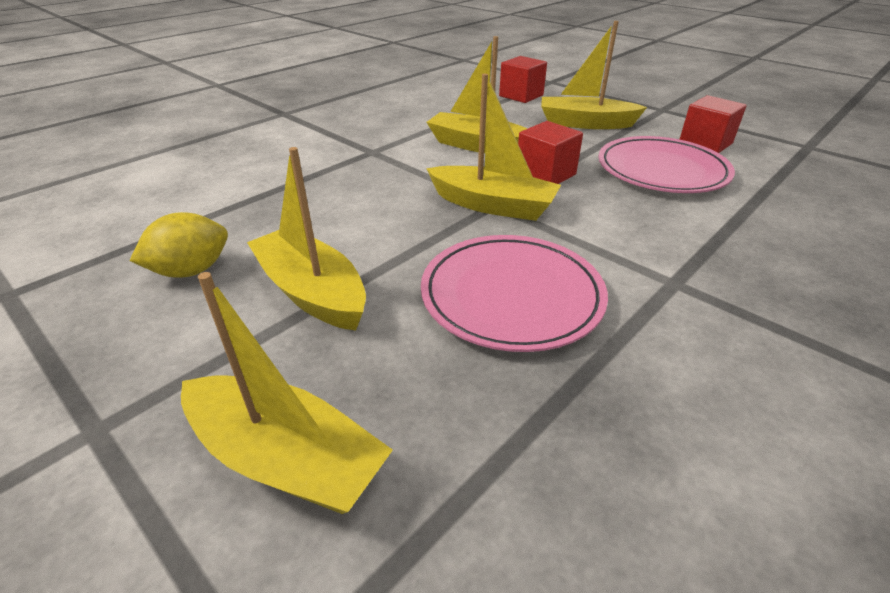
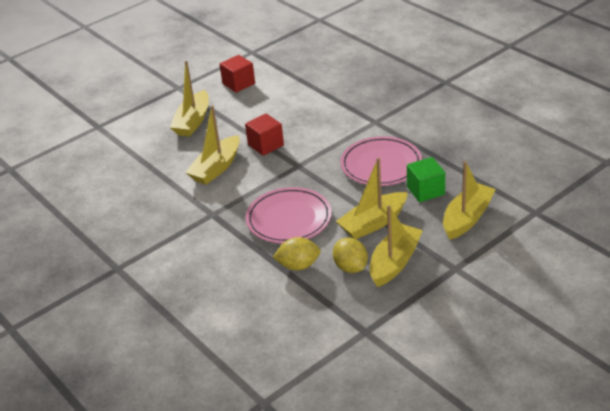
camera: 80 degrees left, 0 degrees up
yellow boat [426,74,561,221] -> yellow boat moved to [370,206,423,287]
red cube [499,56,547,103] -> none
pink plate [598,136,735,193] -> pink plate moved to [246,187,332,244]
none -> yellow lemon [273,237,321,270]
none -> green cube [407,157,445,202]

